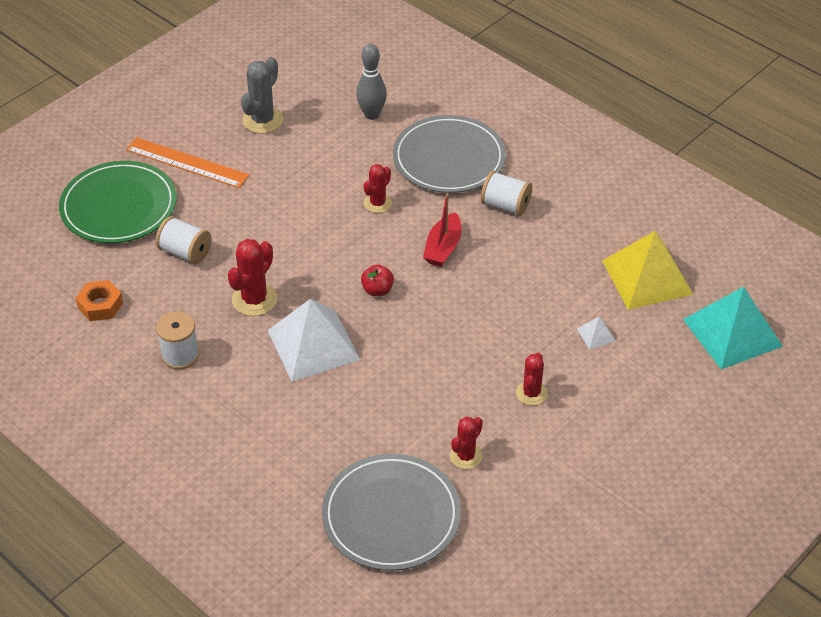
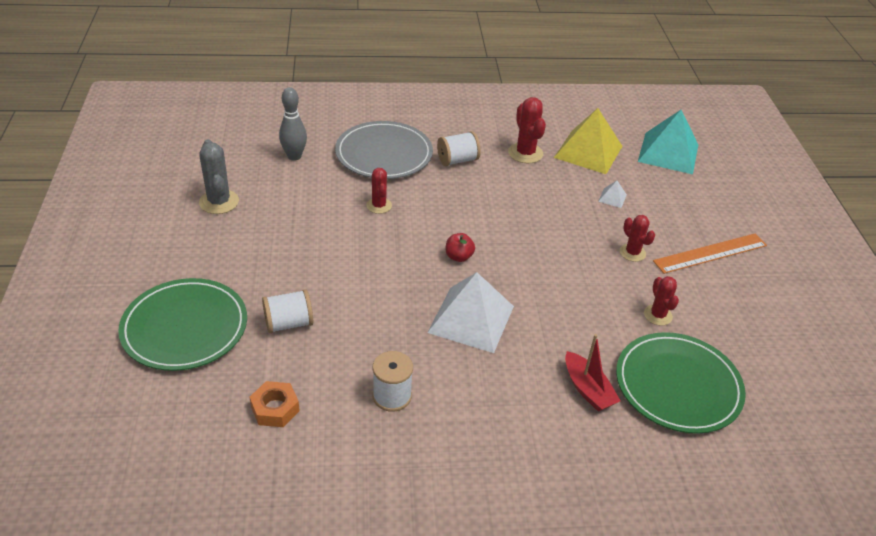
camera: 50 degrees left, 5 degrees down
orange ruler [126,137,249,188] -> orange ruler moved to [653,233,767,274]
red cactus [228,239,277,316] -> red cactus moved to [508,97,546,163]
grey plate [322,454,461,571] -> green plate [616,332,746,434]
red boat [423,193,461,267] -> red boat moved to [565,334,621,412]

